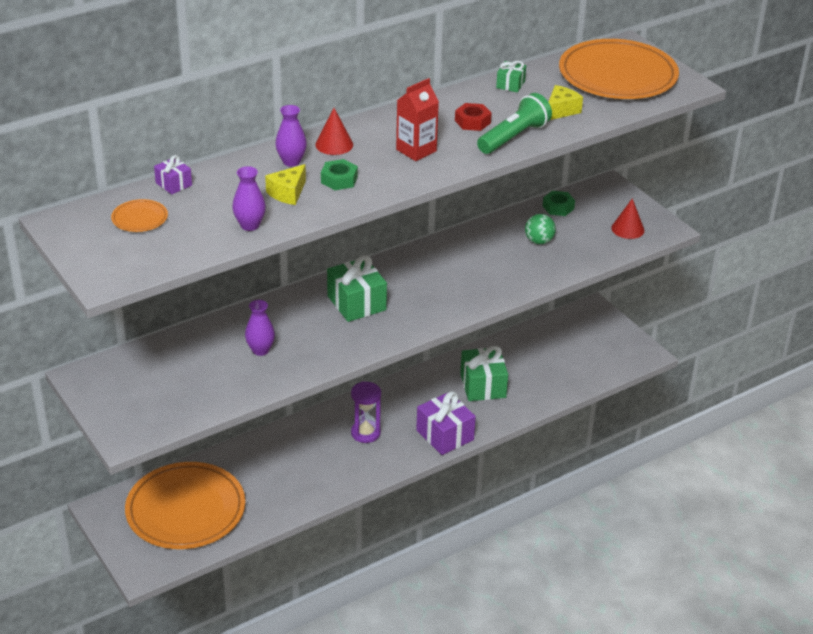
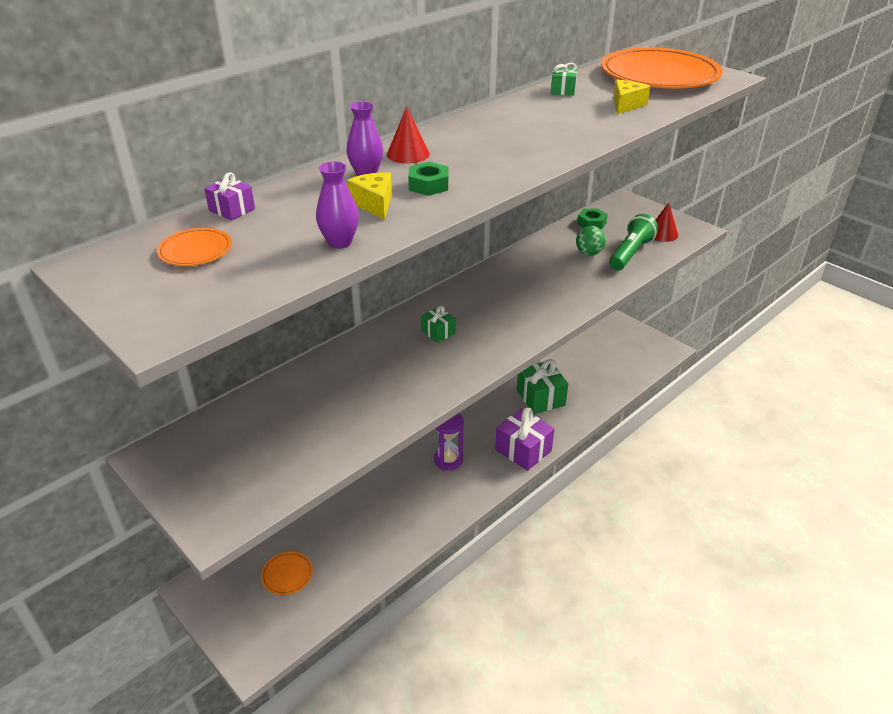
camera: 10 degrees left, 0 degrees up
orange plate [125,462,245,549] -> orange plate [261,552,313,595], size x0.40
purple vase [245,300,275,356] -> none
yellow cheese [265,164,306,205] -> yellow cheese turned 135 degrees clockwise [347,172,392,220]
green gift [327,255,387,322] -> green gift [421,306,456,343], size x0.52
red carton [396,78,439,161] -> none
red nut [455,103,491,131] -> none
green flashlight [477,93,552,154] -> green flashlight moved to [609,214,658,270]

